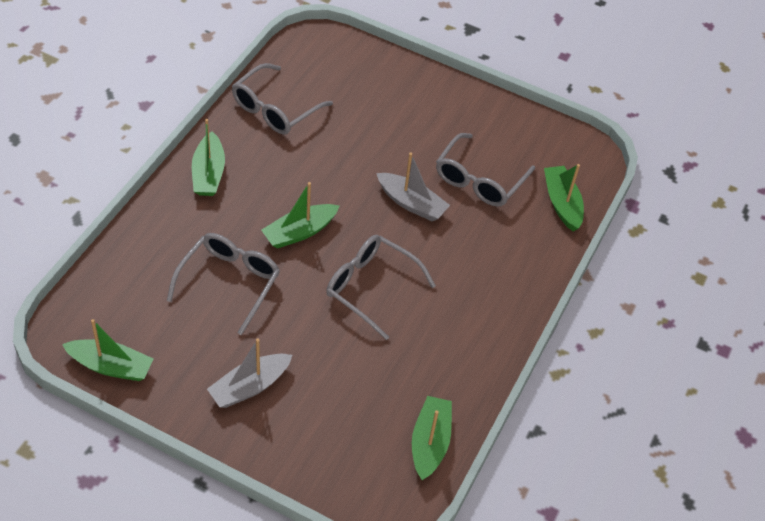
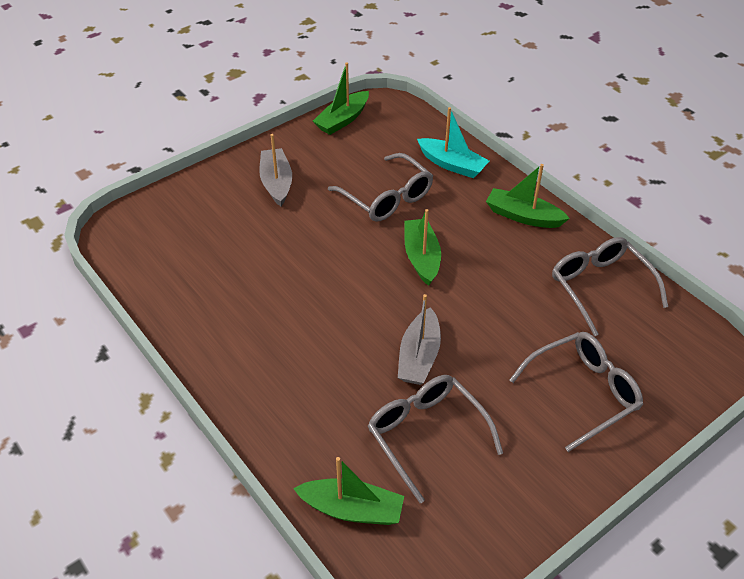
camera: 120 degrees right, 5 degrees down
grey glasses [326,235,436,340] -> grey glasses moved to [510,332,643,452]
grey boat [376,153,450,221] -> grey boat turned 45 degrees counterclockwise [398,294,441,385]
green boat [412,396,452,480] -> none
none -> turquoise boat [417,107,489,178]

